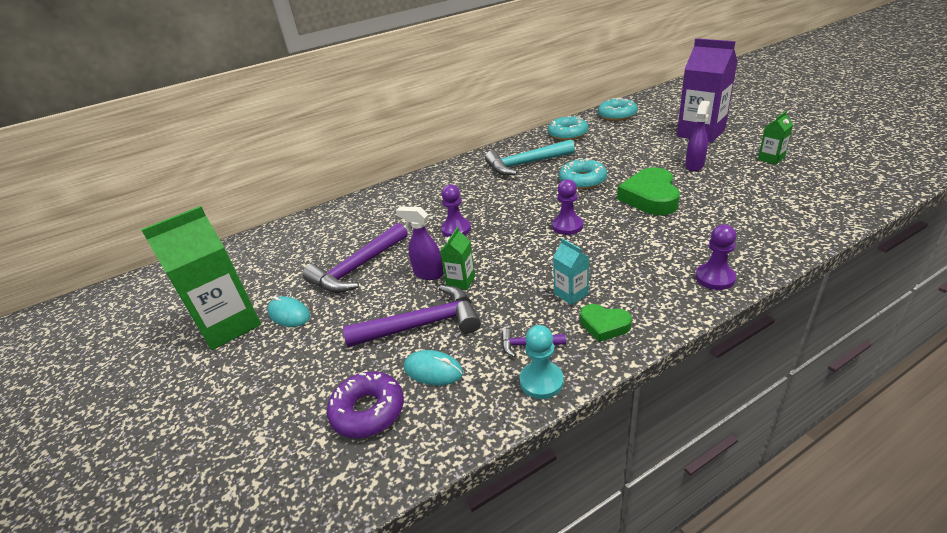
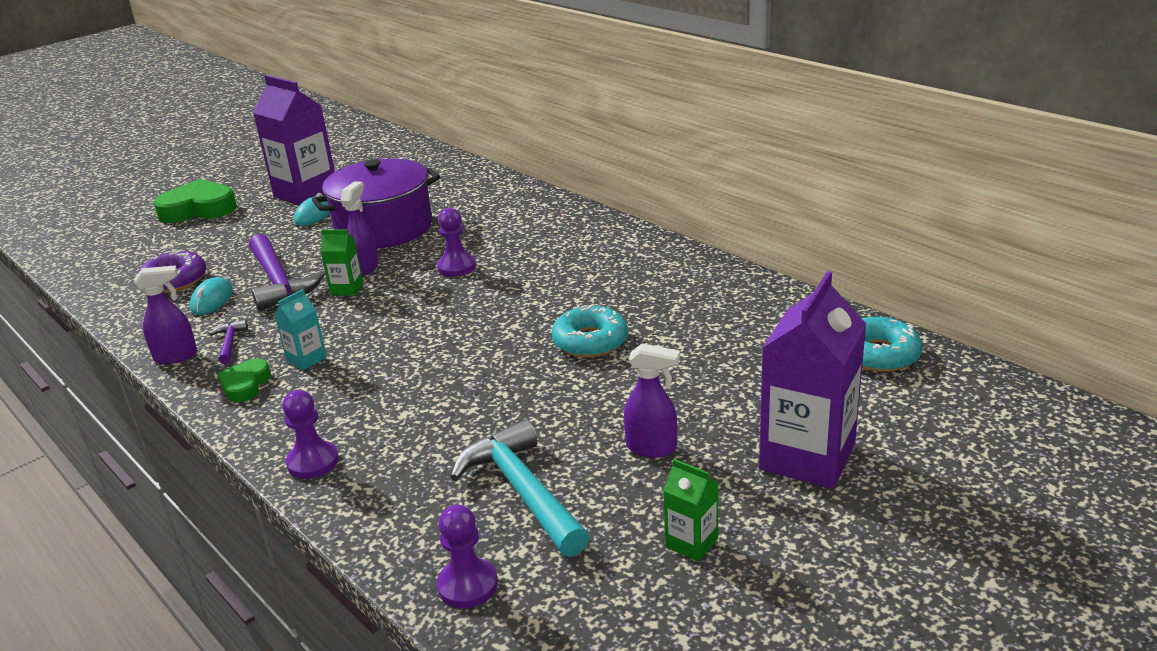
camera: 75 degrees right, 5 degrees down
green carton [141,206,261,350] -> purple carton [253,75,335,205]
purple hammer [303,223,407,293] -> purple pot [312,158,440,249]
turquoise hammer [485,139,575,175] -> turquoise hammer moved to [450,419,590,557]
turquoise pawn [520,325,564,399] -> purple spray bottle [134,265,197,364]
turquoise donut [548,116,588,140] -> none
purple pawn [552,179,583,235] -> purple pawn moved to [437,505,498,608]
green heart [617,167,680,215] -> green heart moved to [154,179,237,223]

